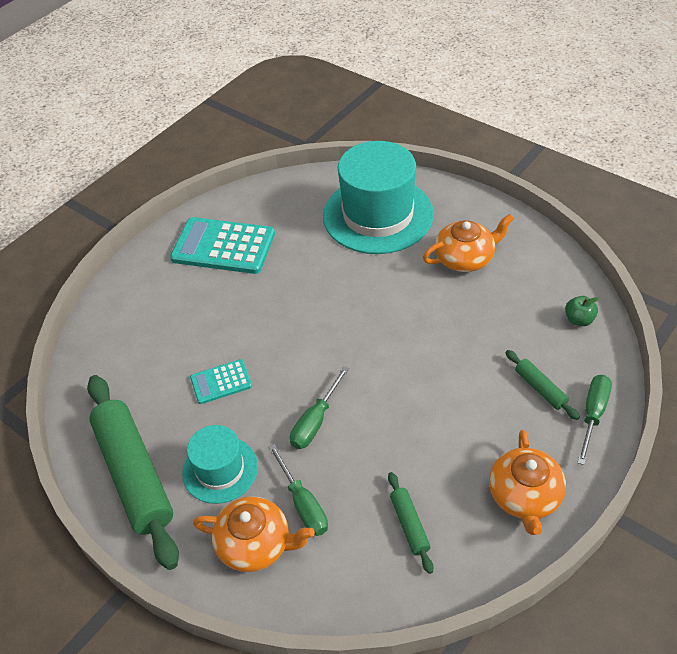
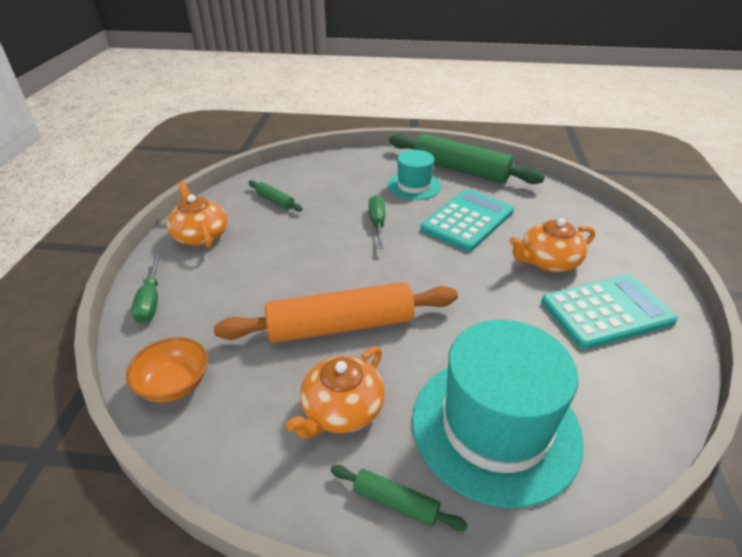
camera: 145 degrees right, 10 degrees down
turquoise calculator [190,359,252,404] -> turquoise calculator [420,189,514,252], size x1.91
orange teapot [193,496,315,572] -> orange teapot moved to [509,218,595,272]
green screwdriver [268,444,328,536] -> none
green rolling pin [505,350,580,420] -> green rolling pin moved to [331,465,467,531]
green apple [565,296,599,326] -> orange bowl [126,337,208,403]
none -> orange rolling pin [214,282,458,343]

